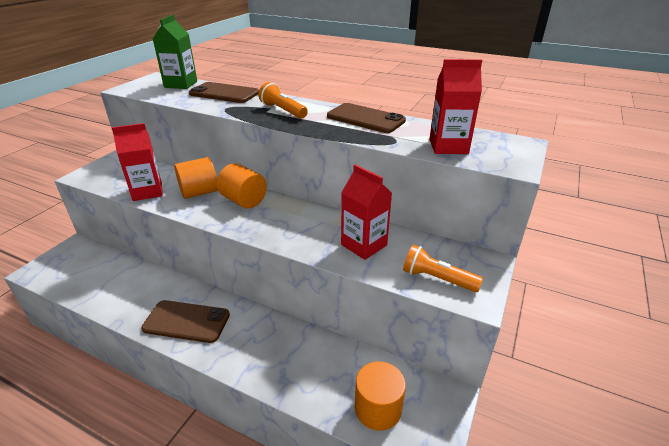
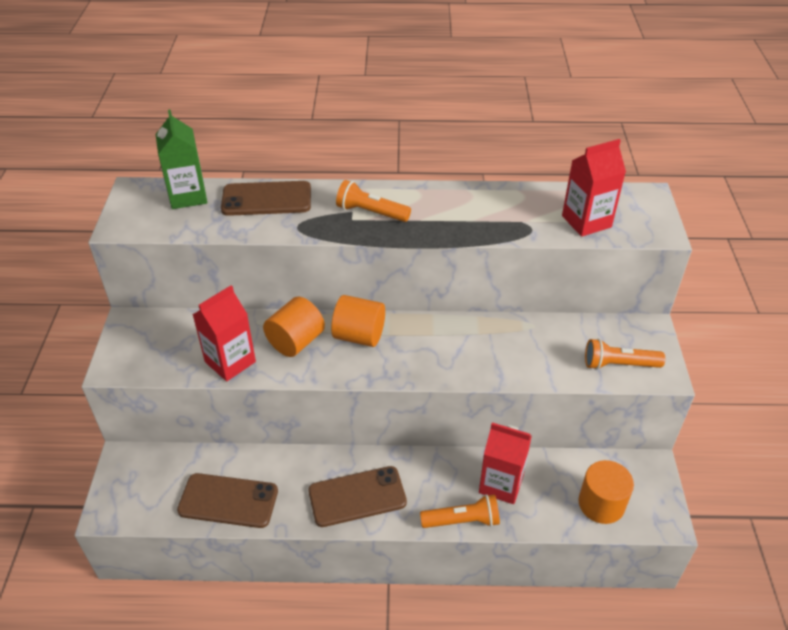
camera: 25 degrees left, 10 degrees up
brown phone [327,103,406,133] -> brown phone moved to [177,473,278,528]
red carton [341,165,392,260] -> red carton moved to [479,422,532,504]
none -> orange flashlight [420,494,500,528]

